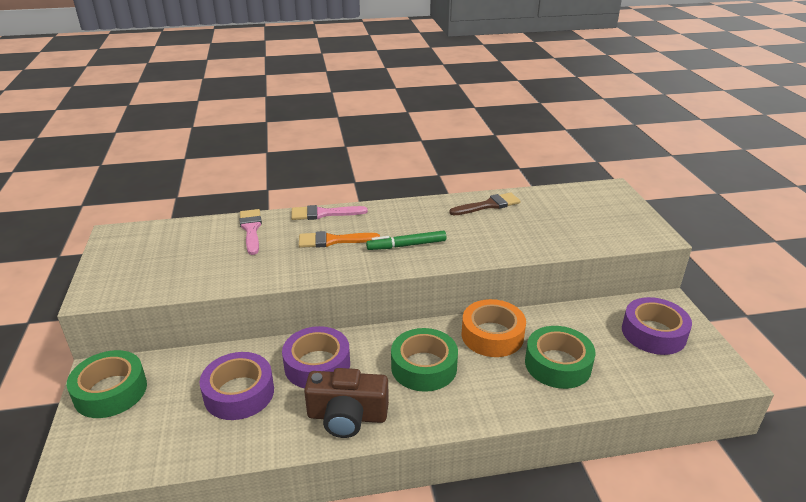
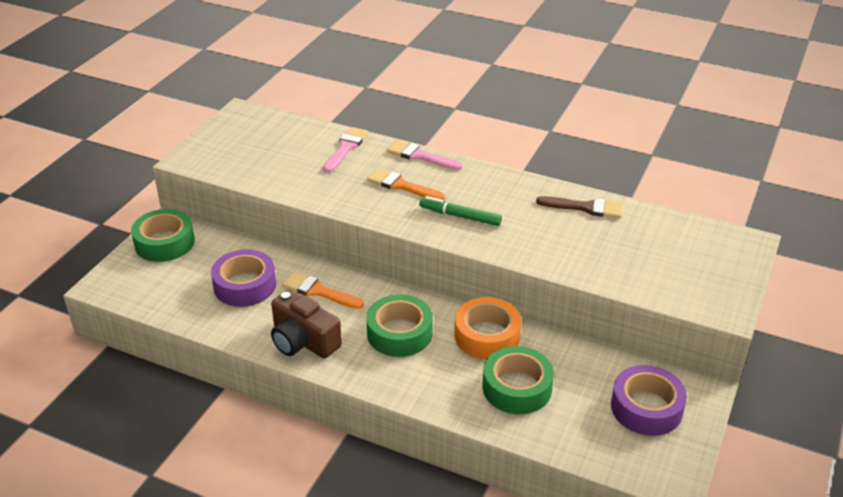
camera: 35 degrees right, 5 degrees up
purple tape [282,326,350,389] -> orange brush [282,272,364,309]

